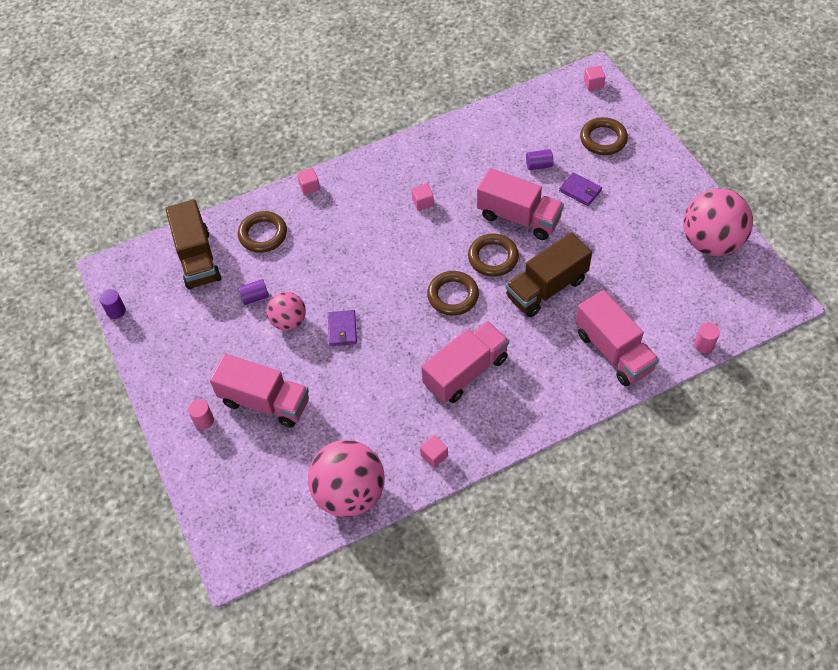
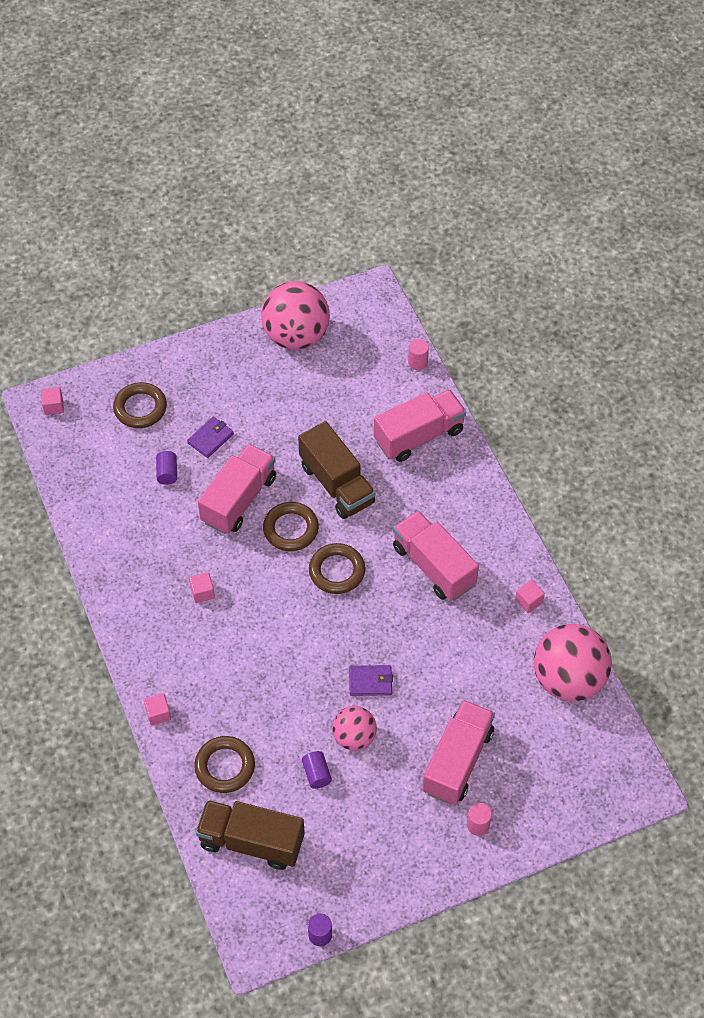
camera: 90 degrees left, 0 degrees up
brown truck [166,199,221,289] -> brown truck turned 150 degrees counterclockwise [196,800,305,870]

